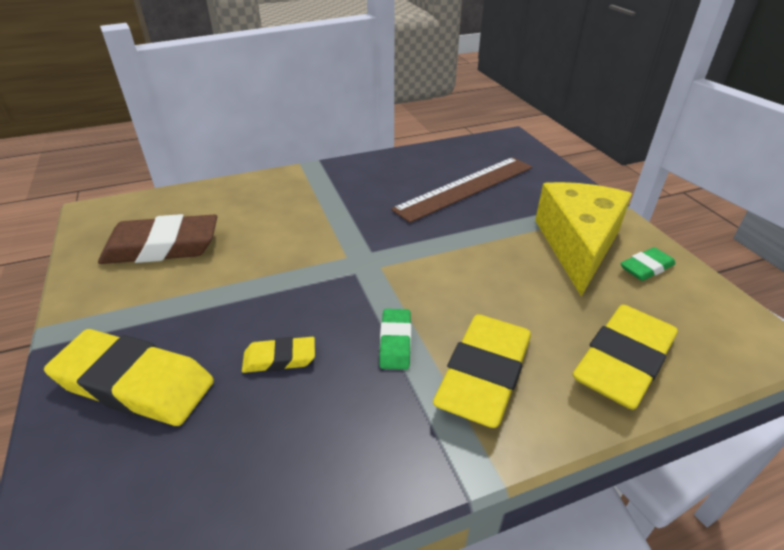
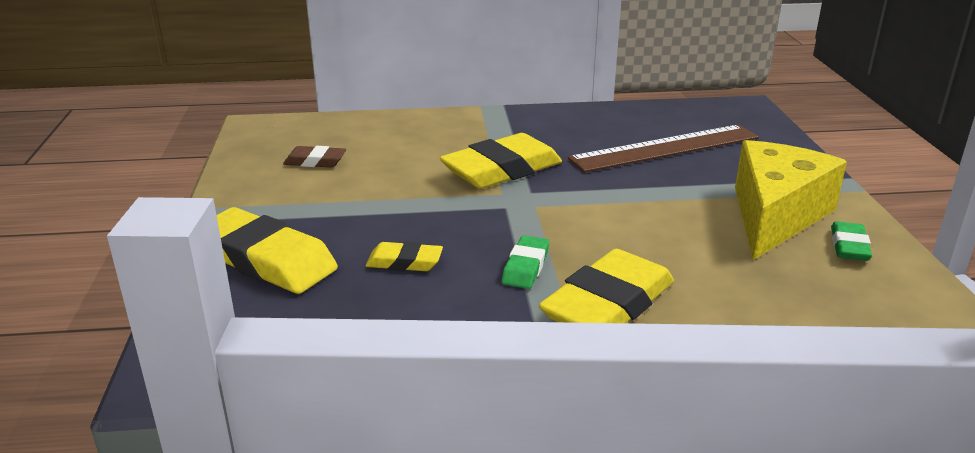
camera: 15 degrees right, 10 degrees down
brown eraser [98,214,217,264] -> brown eraser [283,146,346,167], size x0.51
yellow eraser [573,305,678,410] -> yellow eraser moved to [440,133,562,189]
green eraser [620,247,675,281] -> green eraser turned 60 degrees counterclockwise [831,221,872,261]

